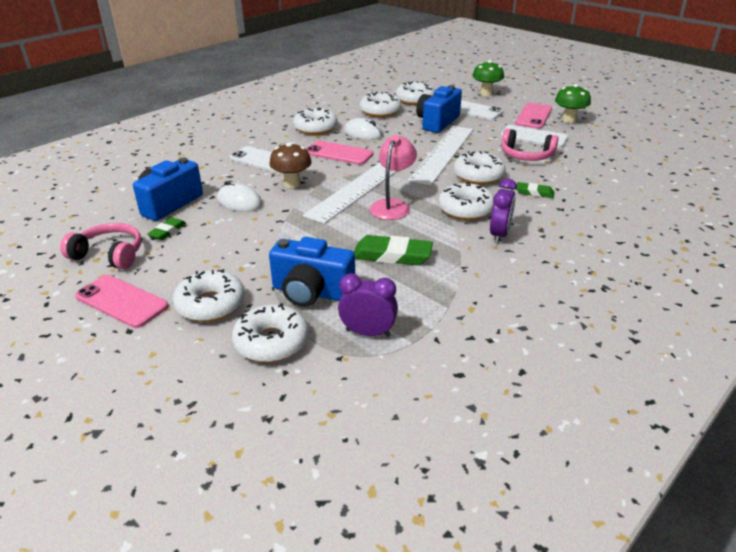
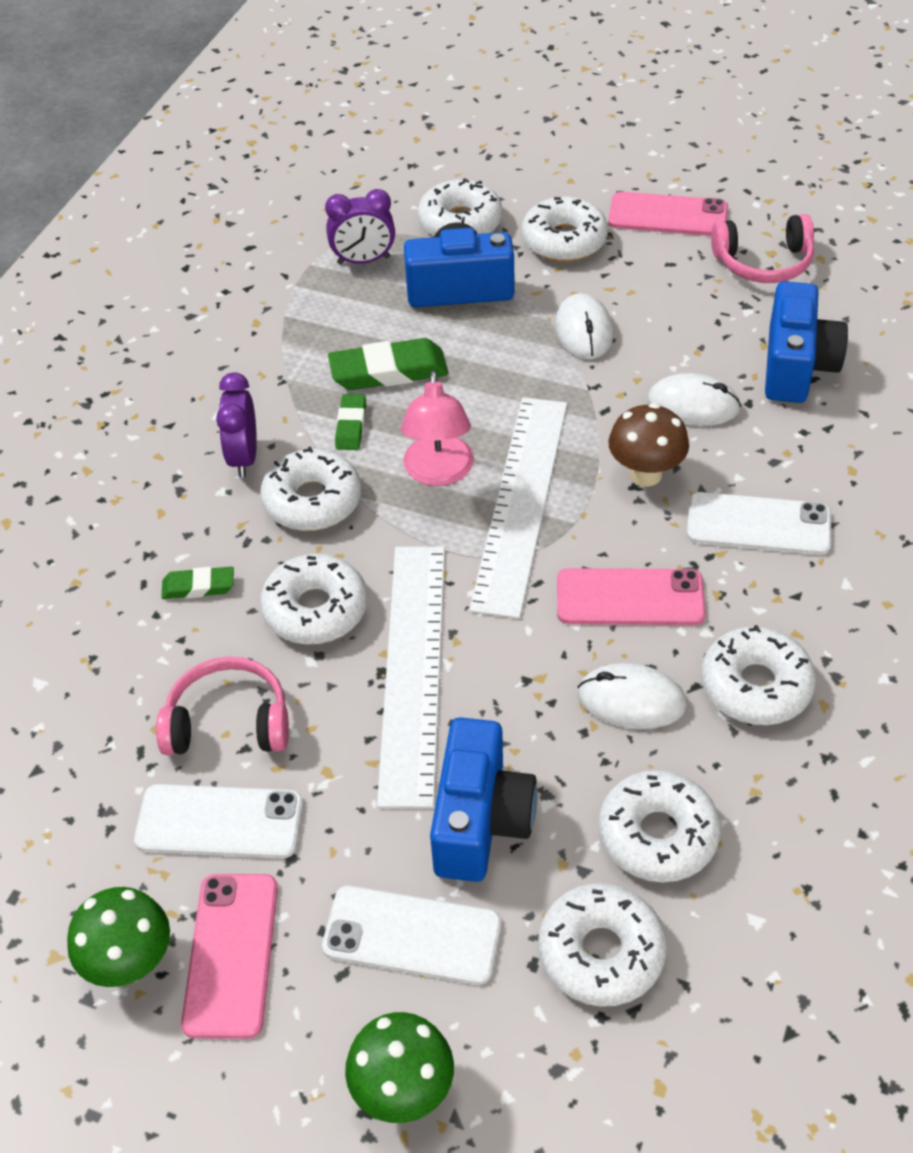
camera: 160 degrees right, 15 degrees up
green eraser [147,217,186,240] -> green eraser moved to [335,394,366,450]
none -> white mouse [555,293,614,359]

